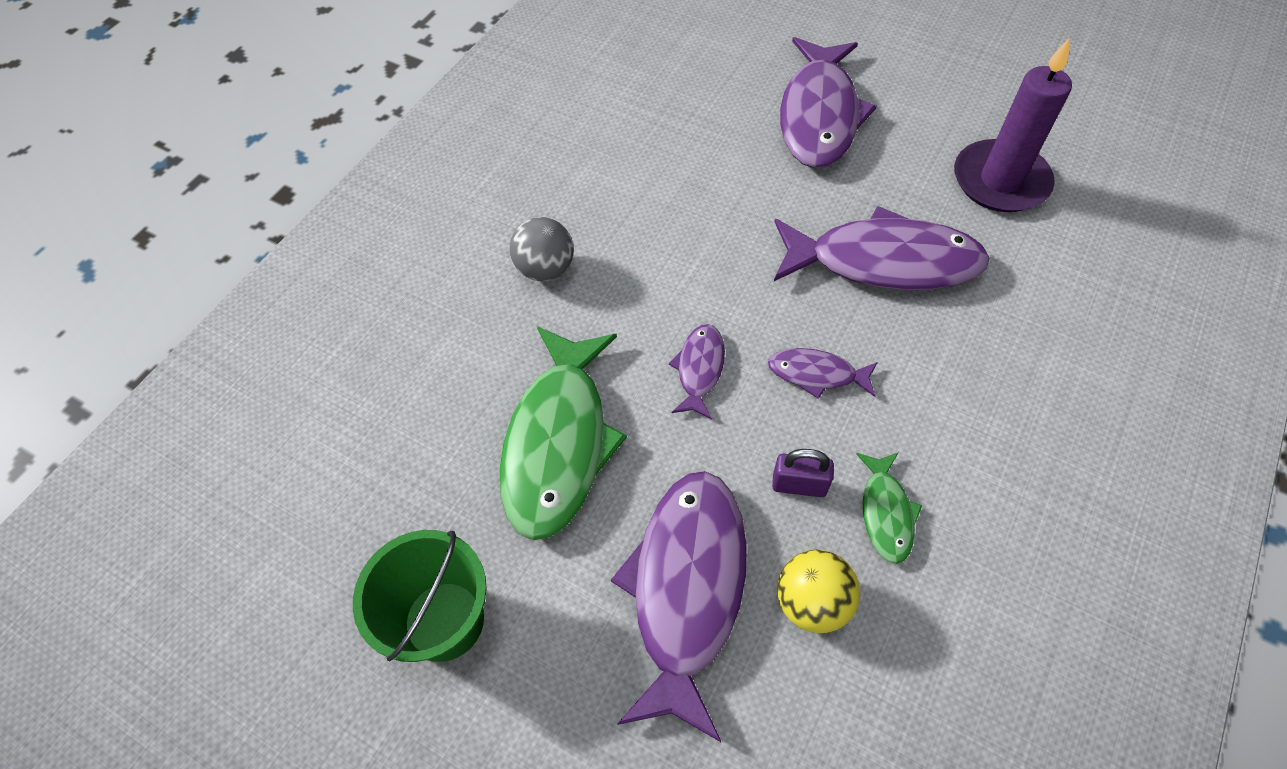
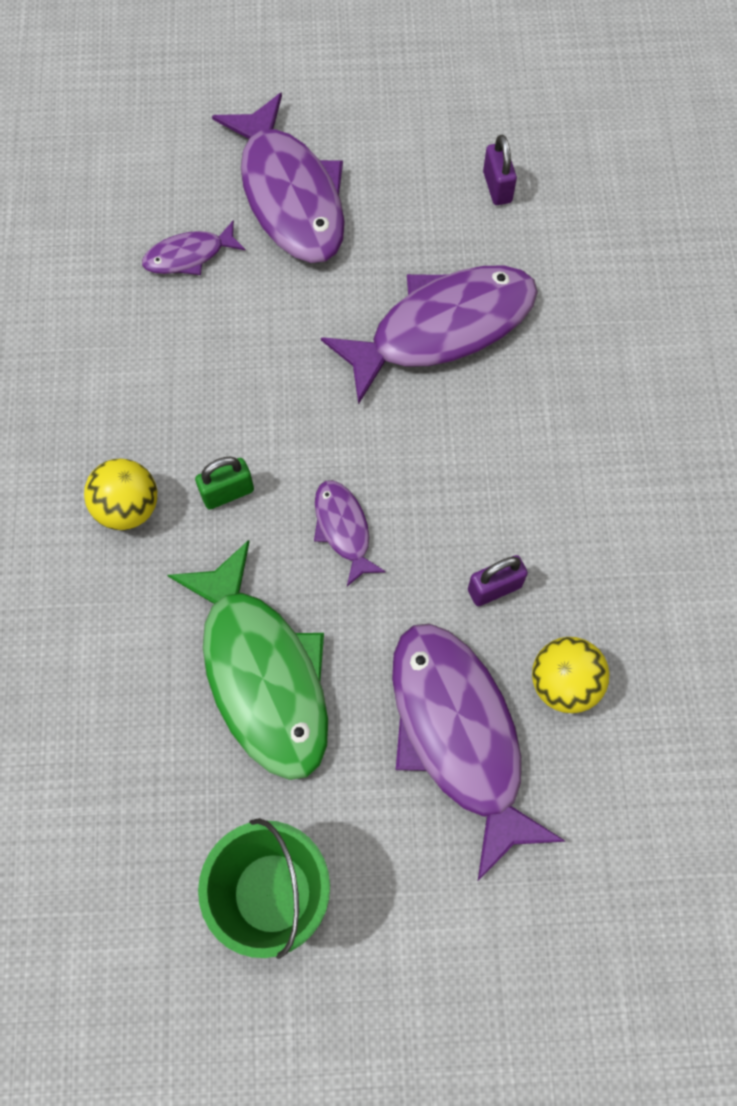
camera: 35 degrees left, 10 degrees up
grey ball [510,217,574,281] -> yellow ball [84,458,157,530]
purple fish [768,348,878,399] -> purple fish moved to [142,221,246,275]
green fish [856,452,922,564] -> none
purple candle [954,38,1072,212] -> purple padlock [483,135,517,205]
none -> green padlock [195,456,254,510]

